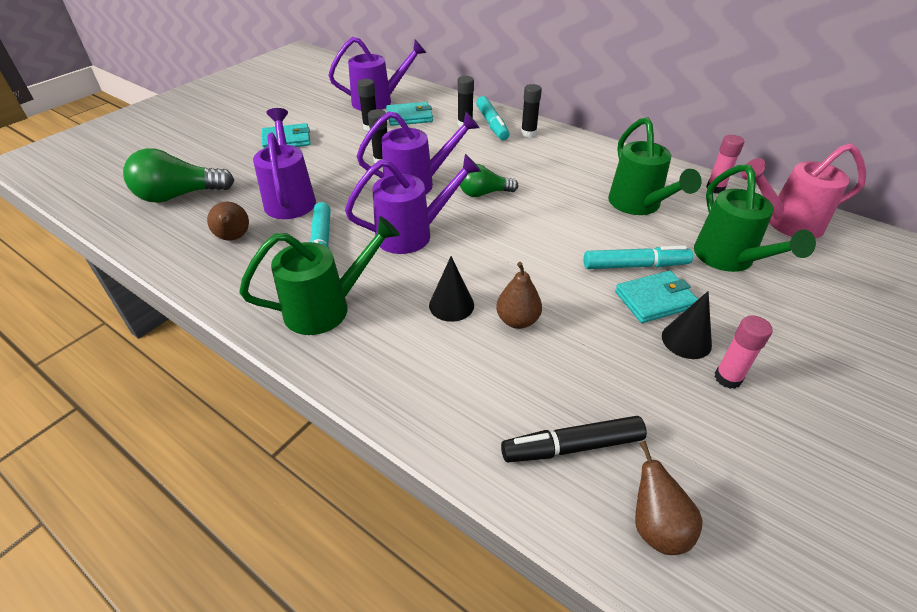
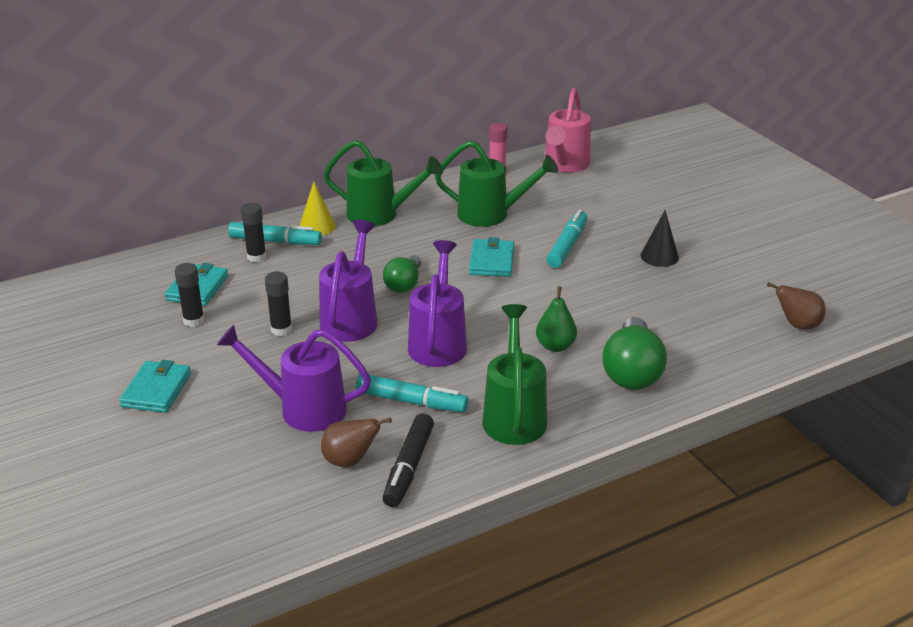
camera: 65 degrees left, 10 degrees down
green light bulb [123,148,234,203] -> green light bulb moved to [603,317,667,390]
purple watering can [328,37,426,111] -> none
black cone [429,256,474,322] -> green pear [536,286,577,352]
brown pear [496,262,542,329] -> none
black marker [501,416,647,462] -> black marker moved to [383,414,434,507]
black glue stick [521,84,542,137] -> yellow cone [300,182,336,236]
turquoise wallet [615,271,698,323] -> turquoise wallet moved to [469,237,514,277]
green watering can [694,164,816,272] -> green watering can moved to [324,140,443,226]
pink glue stick [714,315,773,389] -> none

